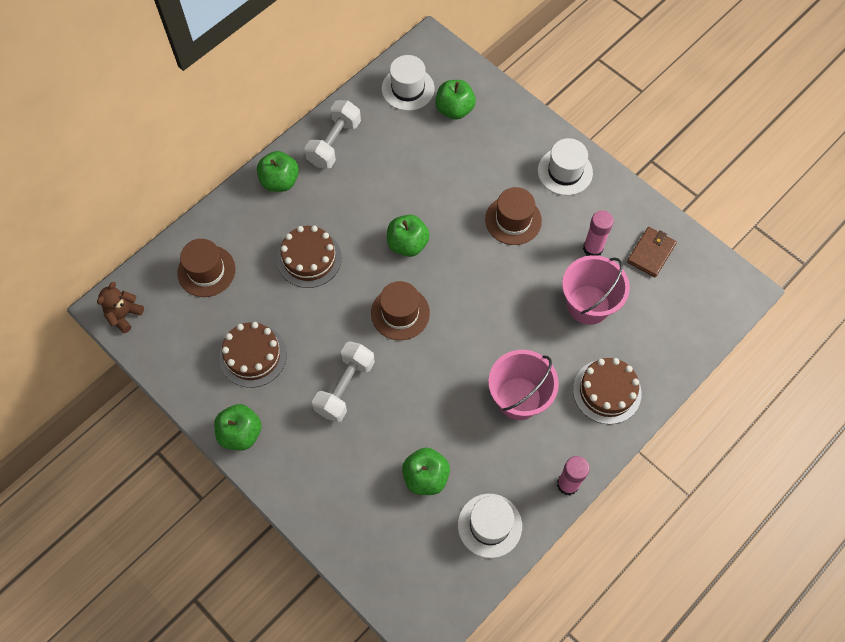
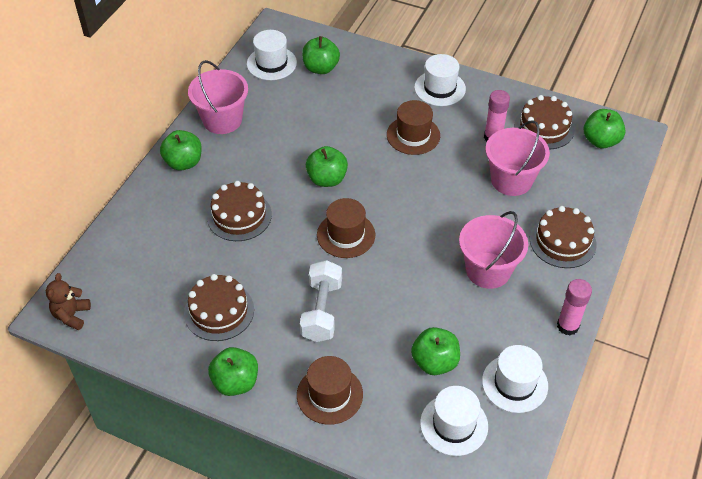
camera: 20 degrees left, 15 degrees down
brown hat [177,239,236,297] -> brown hat moved to [297,356,363,425]
white dumbbell [305,100,361,169] -> pink bucket [188,60,248,134]
brown wallet [627,227,677,277] -> brown cake [514,95,575,149]
none -> white hat [420,386,488,456]
none -> green apple [584,109,626,149]

